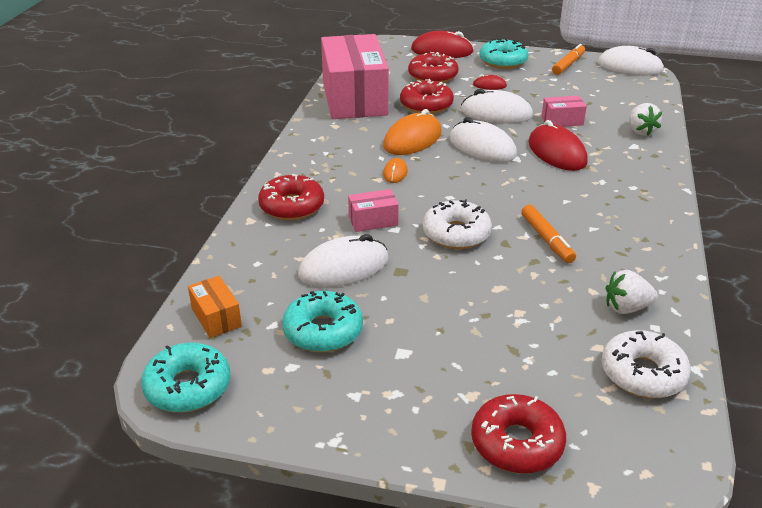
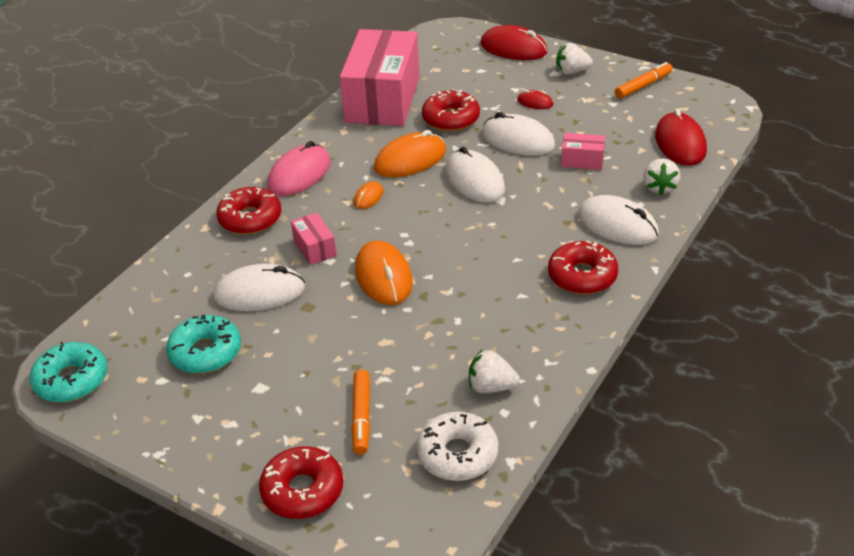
camera: 20 degrees right, 5 degrees up
orange box [188,276,242,338] -> none
pink box [348,189,399,232] -> pink box turned 60 degrees clockwise [291,213,337,265]
red donut [408,52,459,83] -> red donut moved to [548,240,618,294]
white donut [423,200,492,249] -> orange mouse [355,241,413,305]
turquoise donut [479,38,528,69] -> white strawberry [556,43,593,75]
orange marker [521,205,576,263] -> orange marker moved to [351,369,370,455]
red mouse [528,120,588,171] -> red mouse moved to [655,108,707,166]
white mouse [597,46,665,76] -> white mouse moved to [578,195,659,245]
none -> pink mouse [267,141,330,196]

